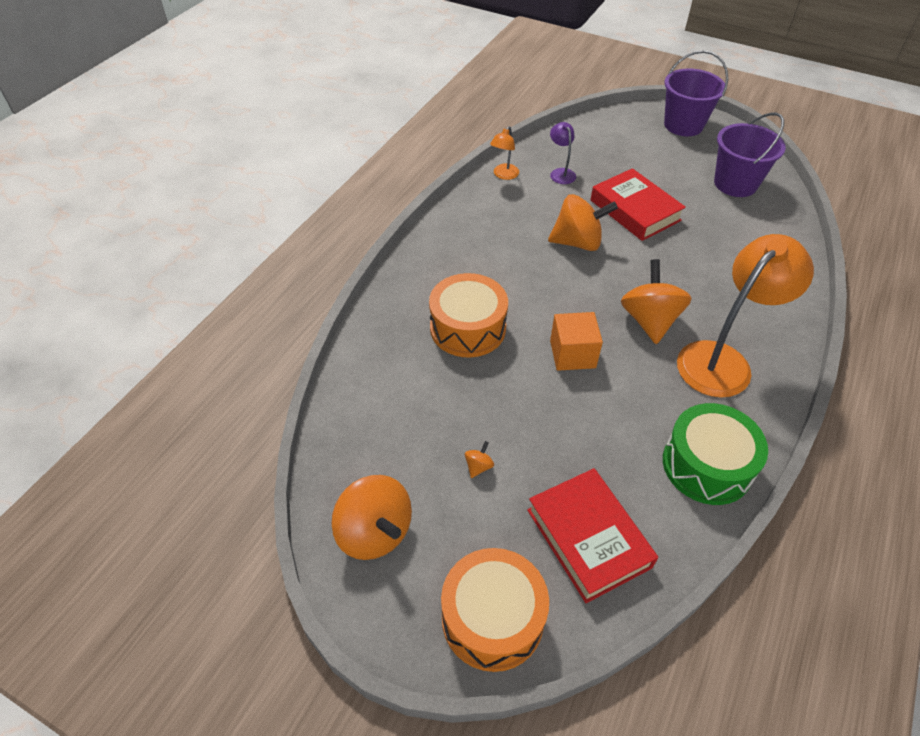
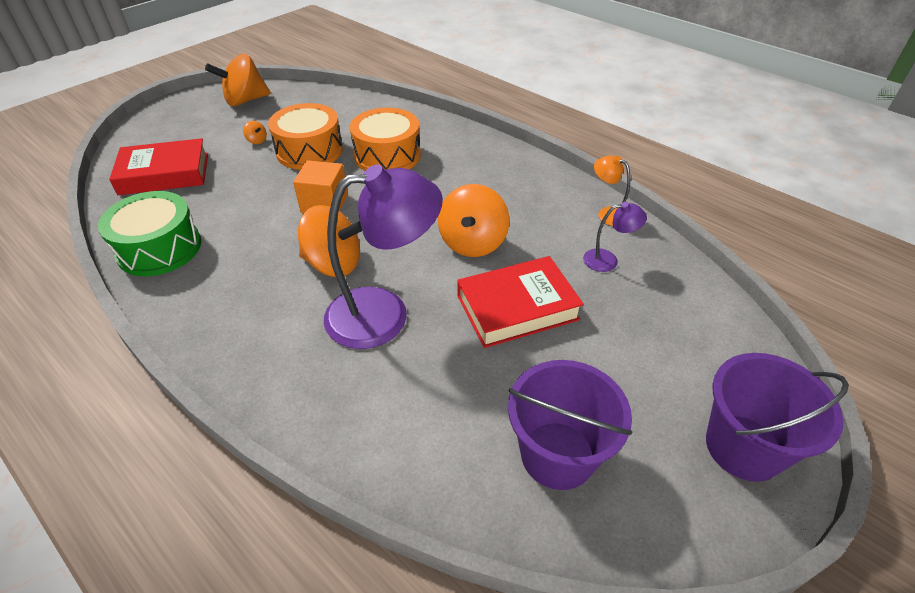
camera: 105 degrees right, 5 degrees down
orange drum [441,548,549,672] -> orange drum moved to [268,103,343,170]
orange lamp [677,234,814,398] -> none
none -> purple lamp [324,164,443,349]

